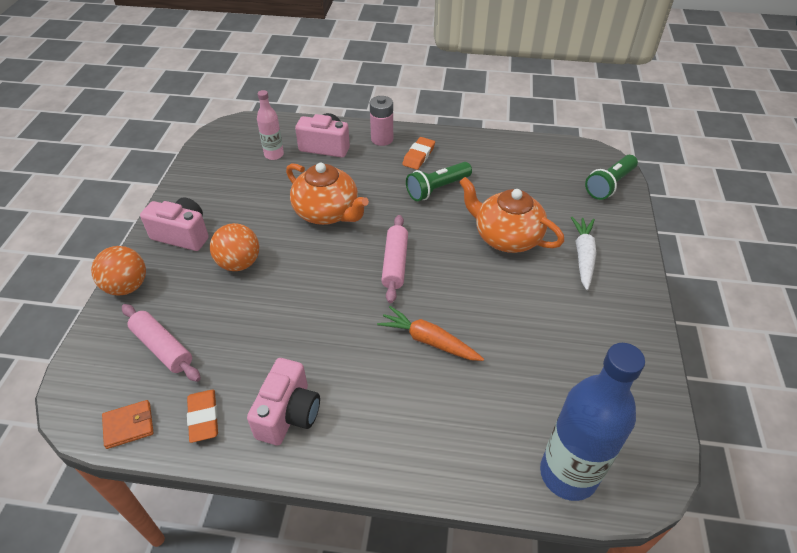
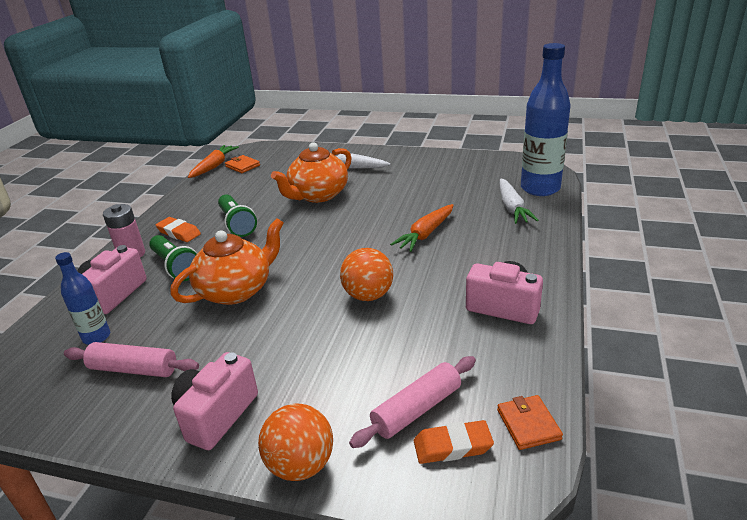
camera: 80 degrees left, 15 degrees down
orange eraser [187,389,218,443] -> orange eraser moved to [414,420,494,464]
orange ball [210,223,259,271] -> orange ball moved to [340,248,393,301]
pink bottle [257,90,284,160] -> blue bottle [55,252,110,345]
pink rolling pin [381,215,408,303] -> pink rolling pin moved to [64,342,199,377]
green flashlight [585,155,638,200] -> green flashlight moved to [149,235,197,281]
none -> orange carrot [188,145,239,178]
none -> orange wallet [225,155,260,173]
none -> white carrot [500,178,539,224]

